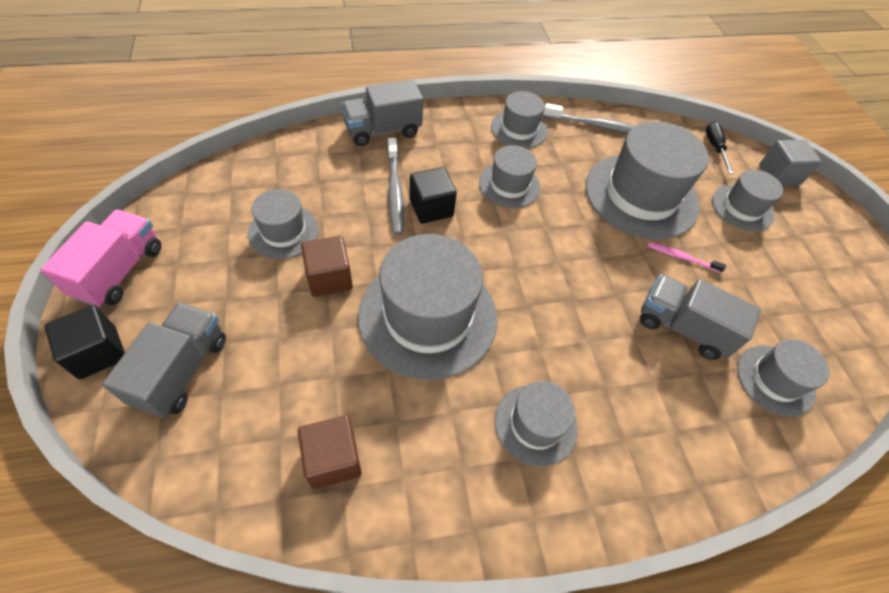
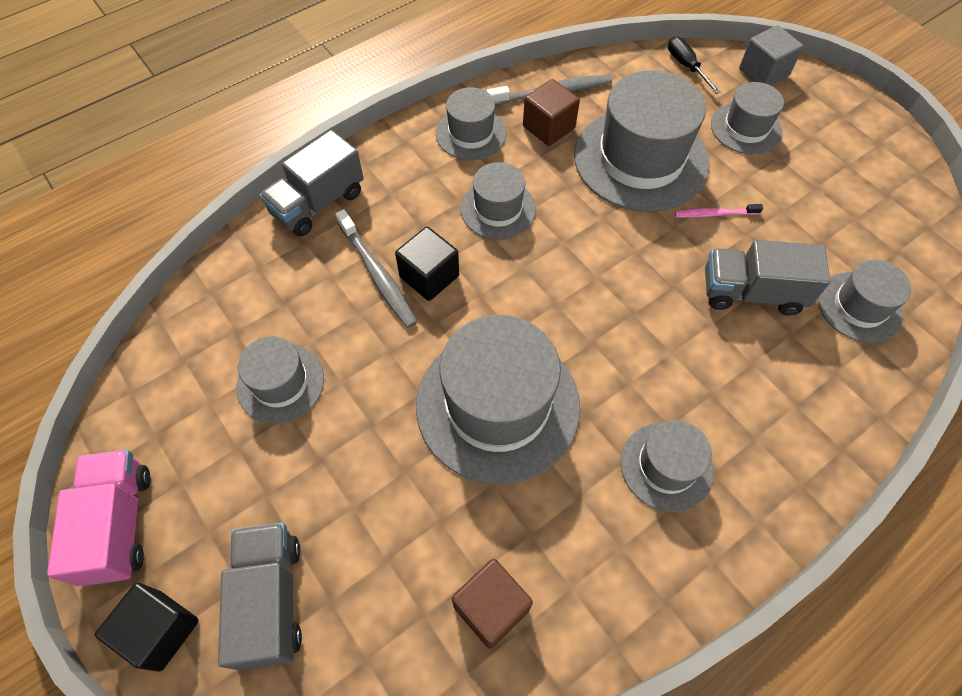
camera: 20 degrees left, 5 degrees up
brown cube [301,236,353,297] -> brown cube moved to [523,79,580,146]

